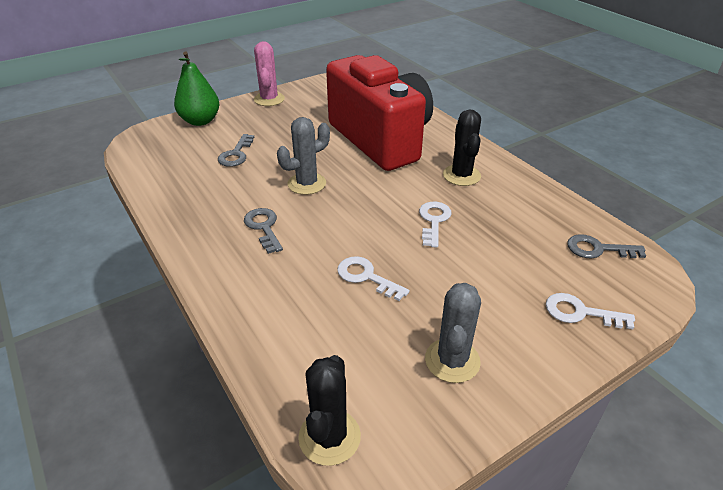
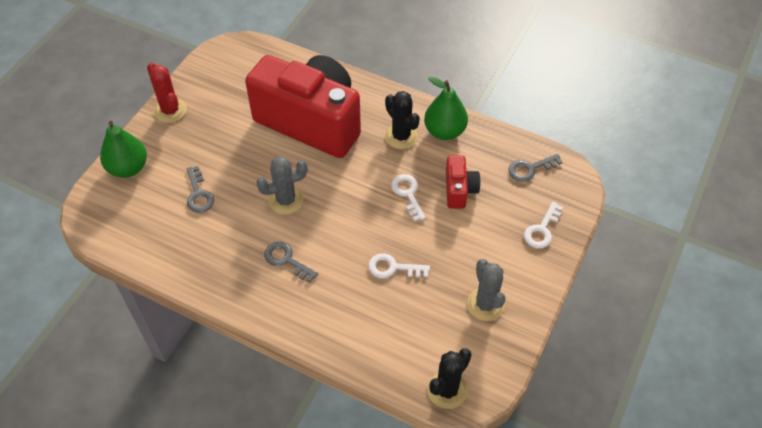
camera: 30 degrees left, 15 degrees up
pink cactus [254,41,285,106] -> red cactus [147,62,187,123]
grey cactus [277,117,330,195] -> grey cactus turned 45 degrees clockwise [256,156,308,215]
black cactus [298,355,361,466] -> black cactus turned 60 degrees clockwise [427,348,472,409]
white key [546,293,635,329] -> white key turned 45 degrees counterclockwise [524,202,563,248]
none -> green pear [424,77,468,140]
none -> red camera [446,155,481,209]

